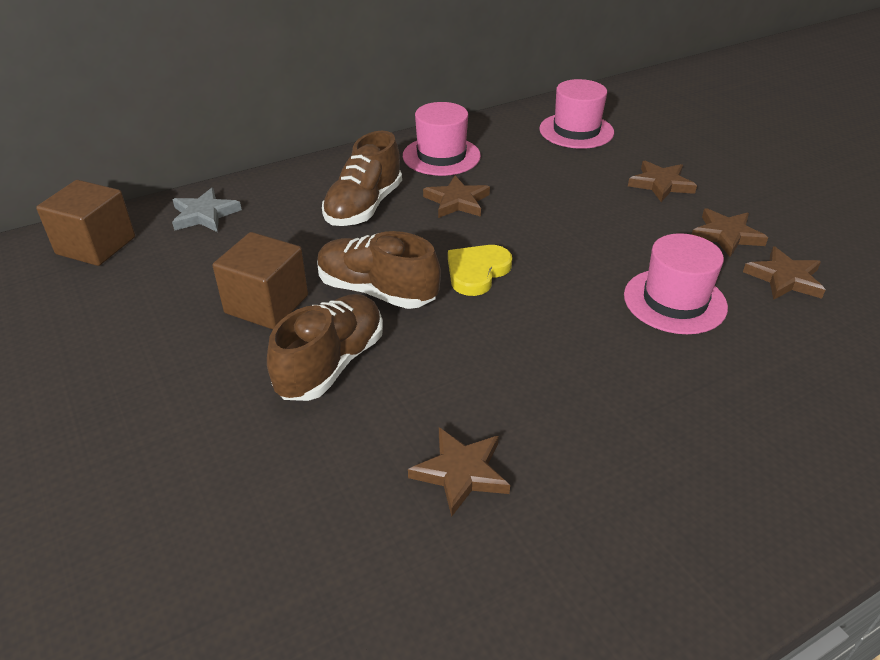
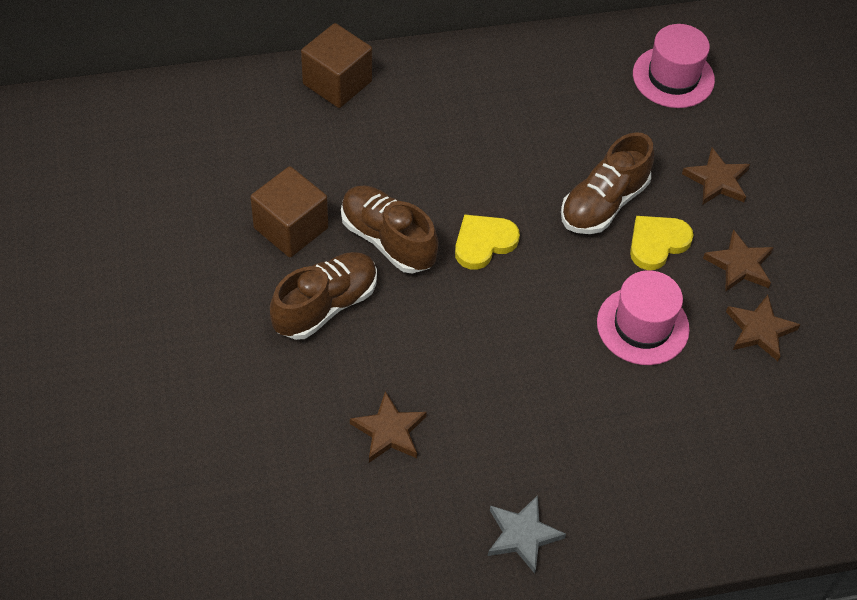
camera: 15 degrees right, 15 degrees up
brown cube [36,180,135,266] -> brown cube moved to [301,23,372,108]
grey star [172,188,242,232] -> grey star moved to [488,495,566,574]
brown shoe [322,131,402,226] -> brown shoe moved to [561,132,654,234]
pink hat [403,102,481,176] -> none
brown star [423,176,490,218] -> none
none -> yellow heart [630,216,694,270]

